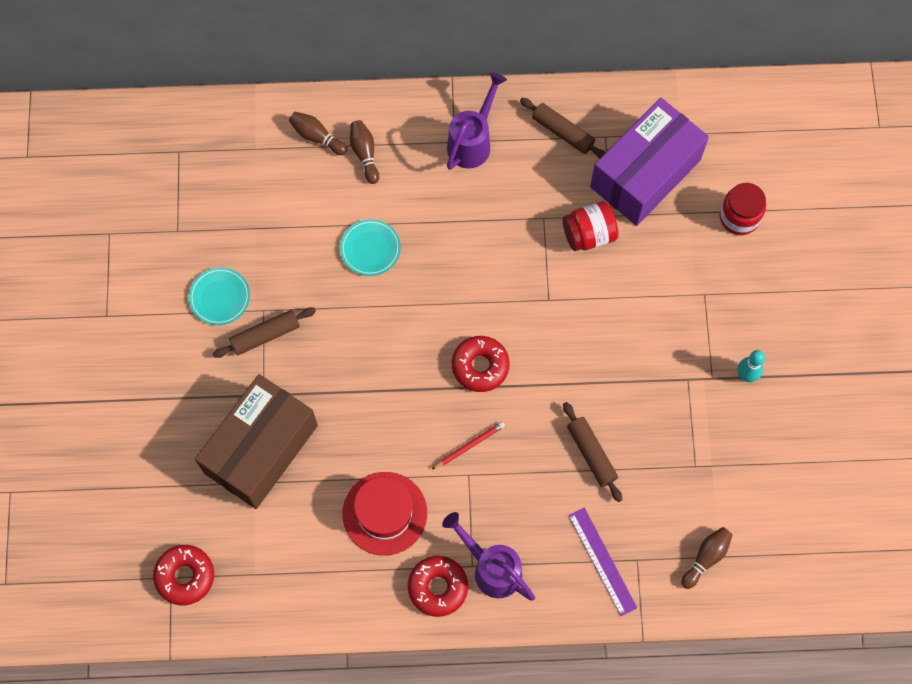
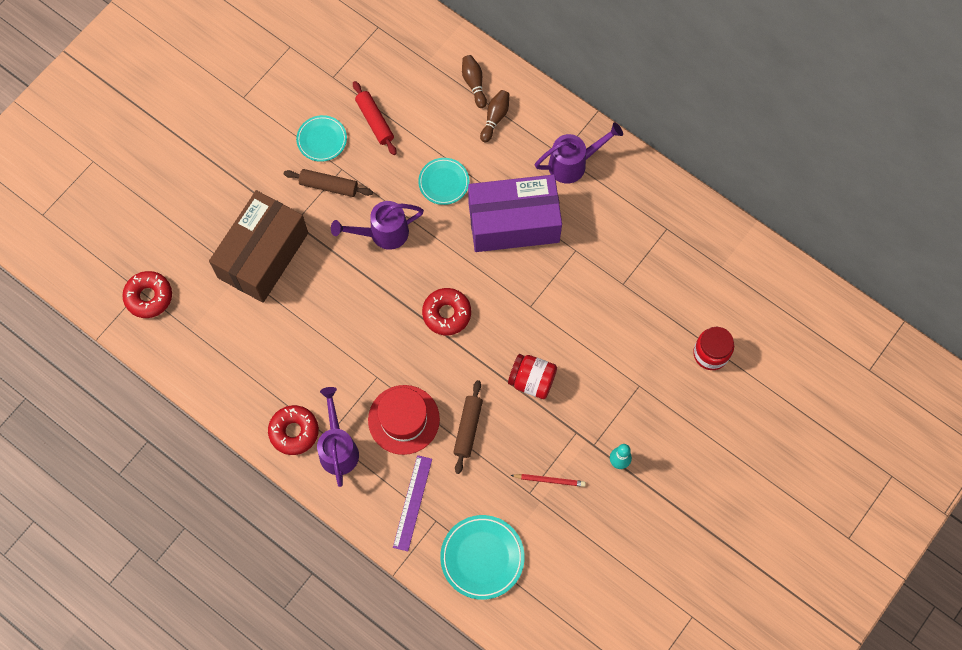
camera: 40 degrees right, 0 degrees up
brown box [195,374,318,509] -> brown box turned 45 degrees counterclockwise [209,190,308,303]
red hat [342,472,427,555] -> red hat moved to [368,385,440,455]
red pencil [431,422,505,470] -> red pencil moved to [511,474,586,487]
brown rolling pin [520,98,606,158] -> none
red jar [563,201,619,251] -> red jar moved to [508,354,557,399]
purple box [590,98,709,226] -> purple box moved to [468,174,562,252]
brown bowling pin [681,527,733,589] -> turquoise plate [440,515,525,600]
none -> purple watering can [331,201,424,250]
none -> red rolling pin [353,81,397,155]

